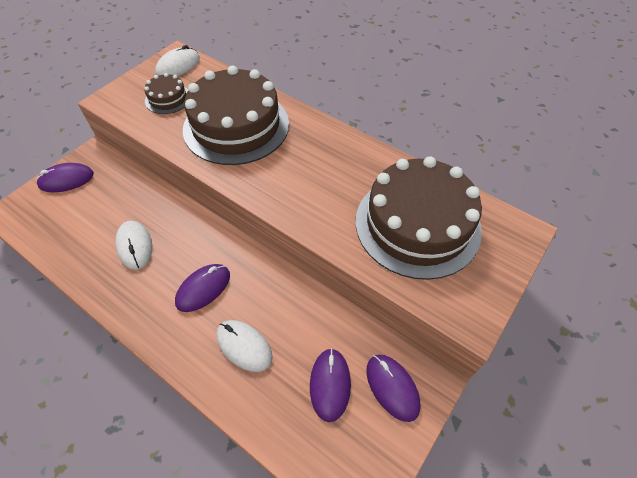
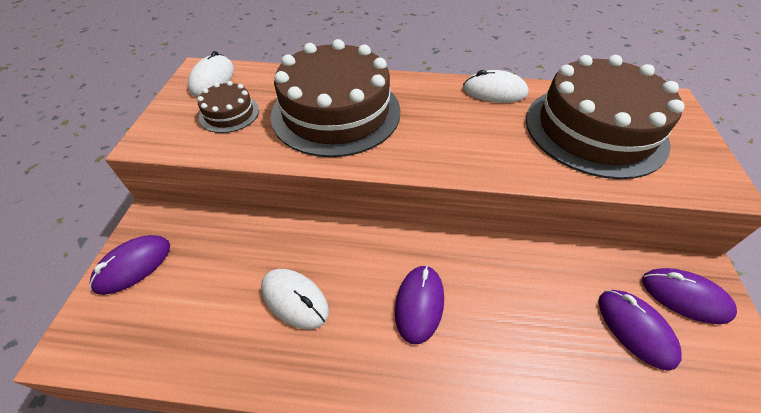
camera: 30 degrees left, 5 degrees down
white mouse [216,320,273,372] -> white mouse moved to [463,70,528,103]

